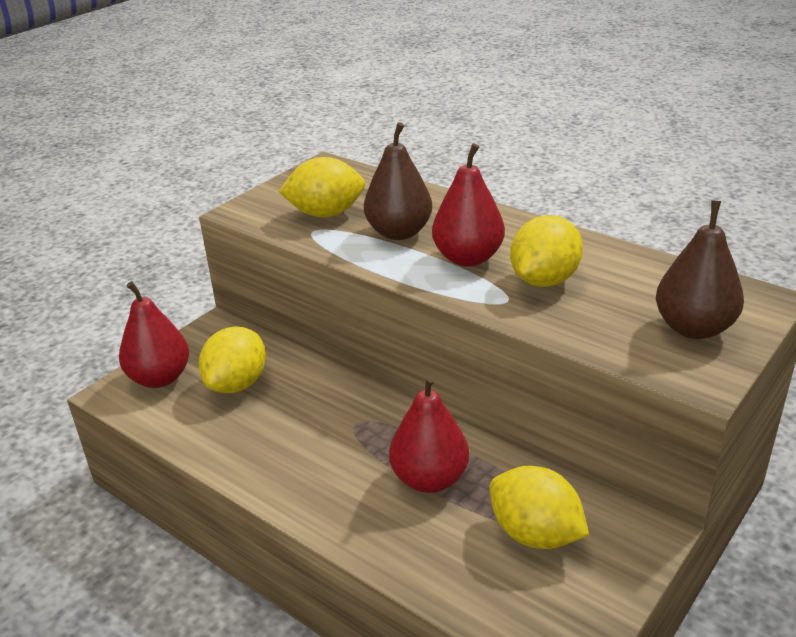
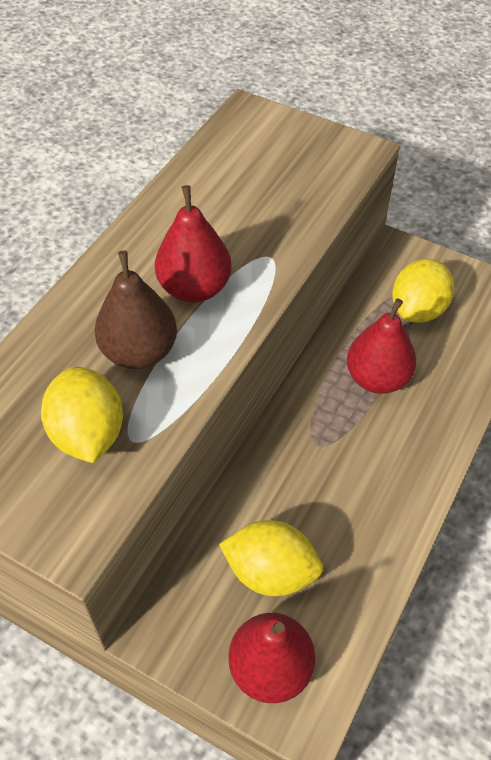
camera: 100 degrees left, 20 degrees up
yellow lemon [510,215,583,287] -> none
brown pear [656,200,744,339] -> none

